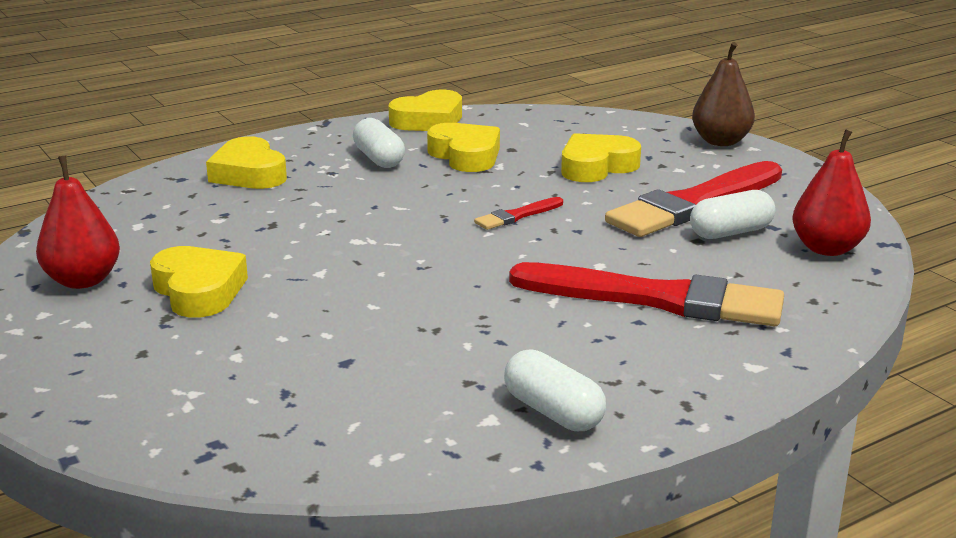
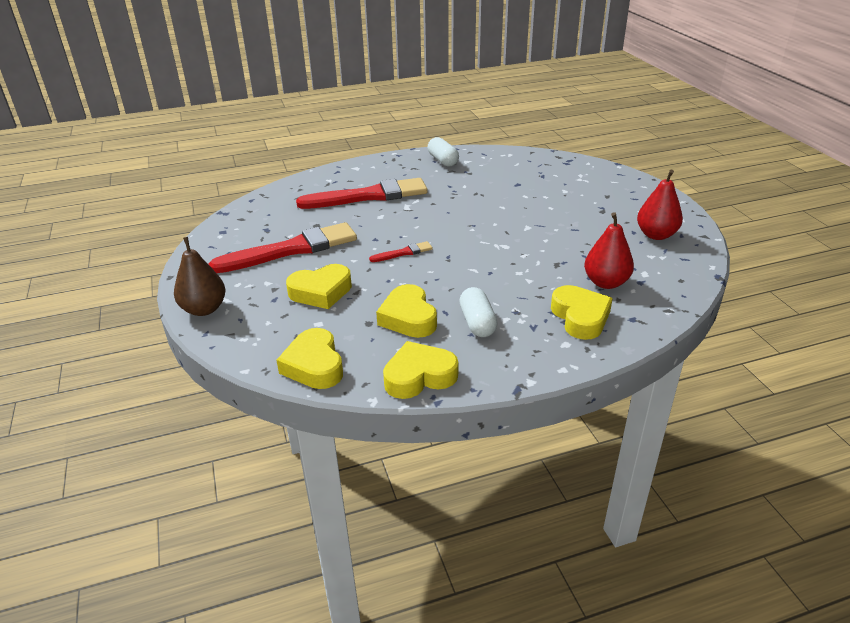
camera: 165 degrees left, 10 degrees up
yellow heart [150,246,248,317] -> yellow heart moved to [276,328,343,389]
red brush [509,262,784,326] -> red brush turned 135 degrees clockwise [296,178,428,209]
white capsule [690,190,775,239] -> none
red pear [792,129,871,256] -> red pear moved to [584,212,634,289]

